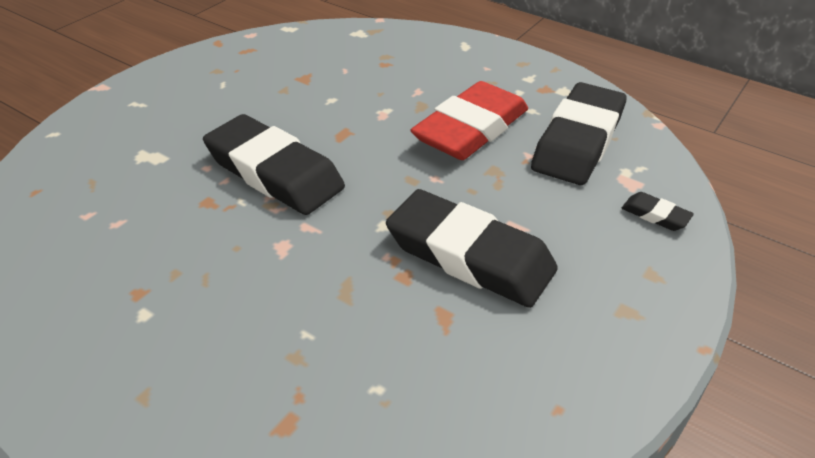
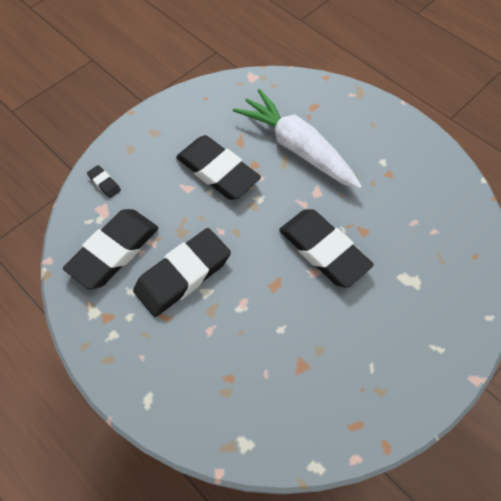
camera: 170 degrees left, 20 degrees up
red eraser [410,81,528,160] -> black eraser [133,228,231,317]
none -> white carrot [233,89,362,189]

